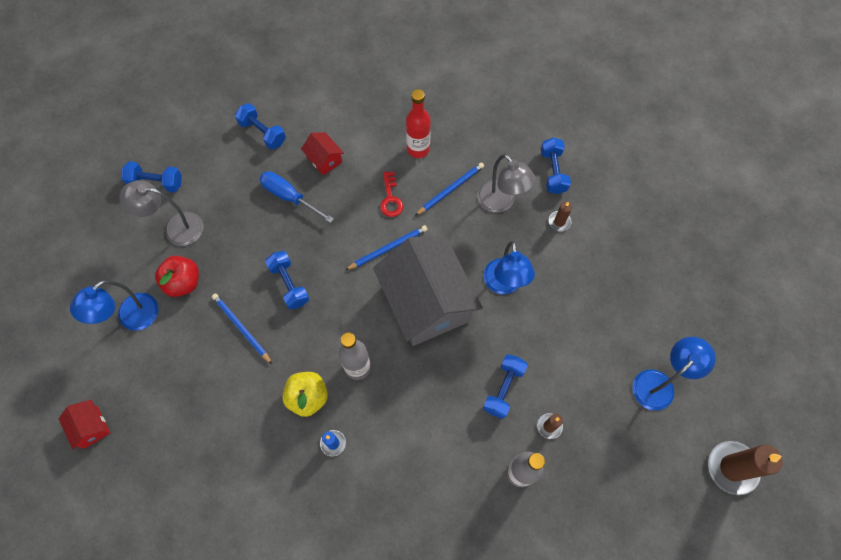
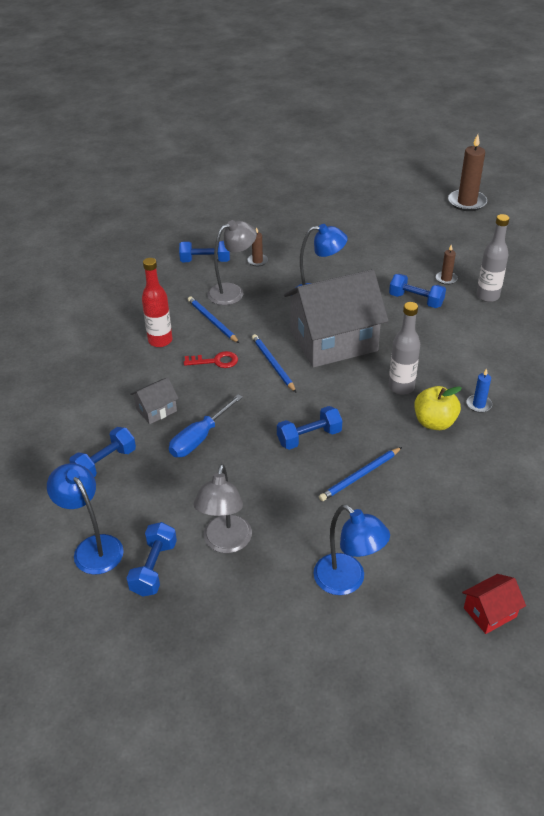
camera: 85 degrees left, 25 degrees down
red apple [155,256,199,297] -> none
red house [301,132,344,175] -> grey house [130,377,179,424]
blue lamp [632,337,716,411] -> blue lamp moved to [47,463,124,574]

